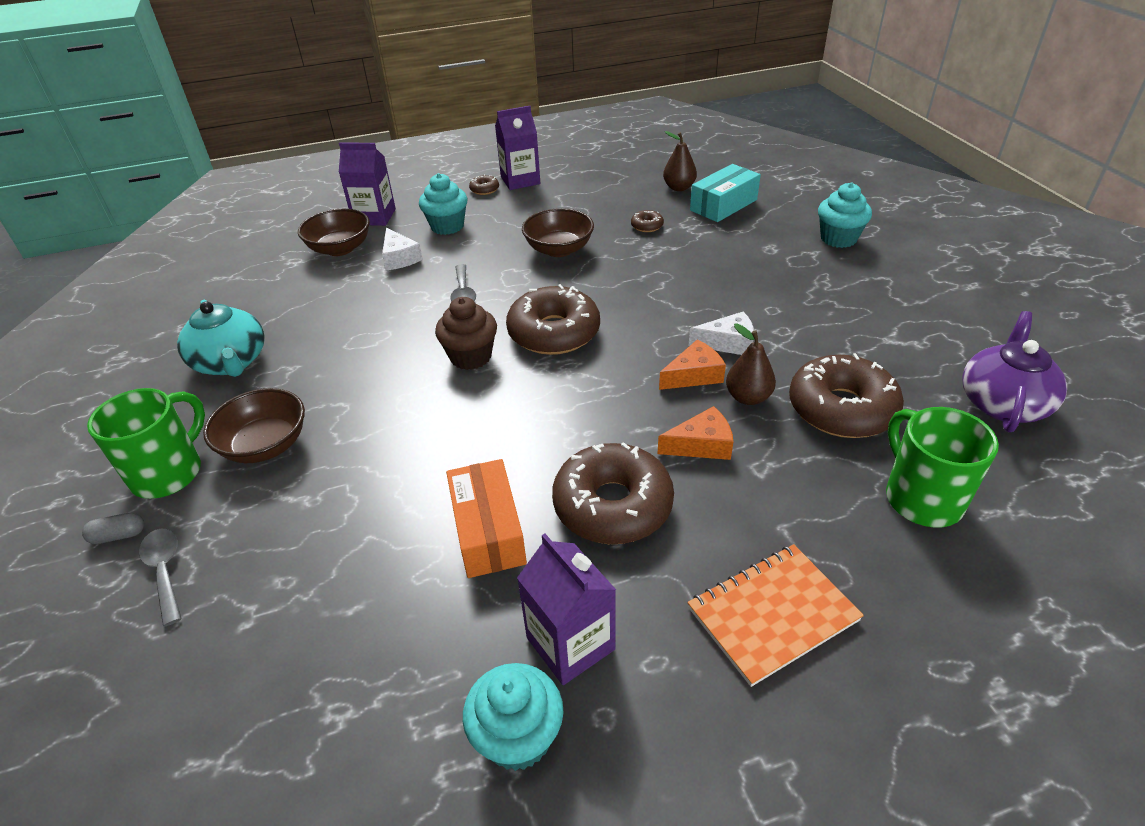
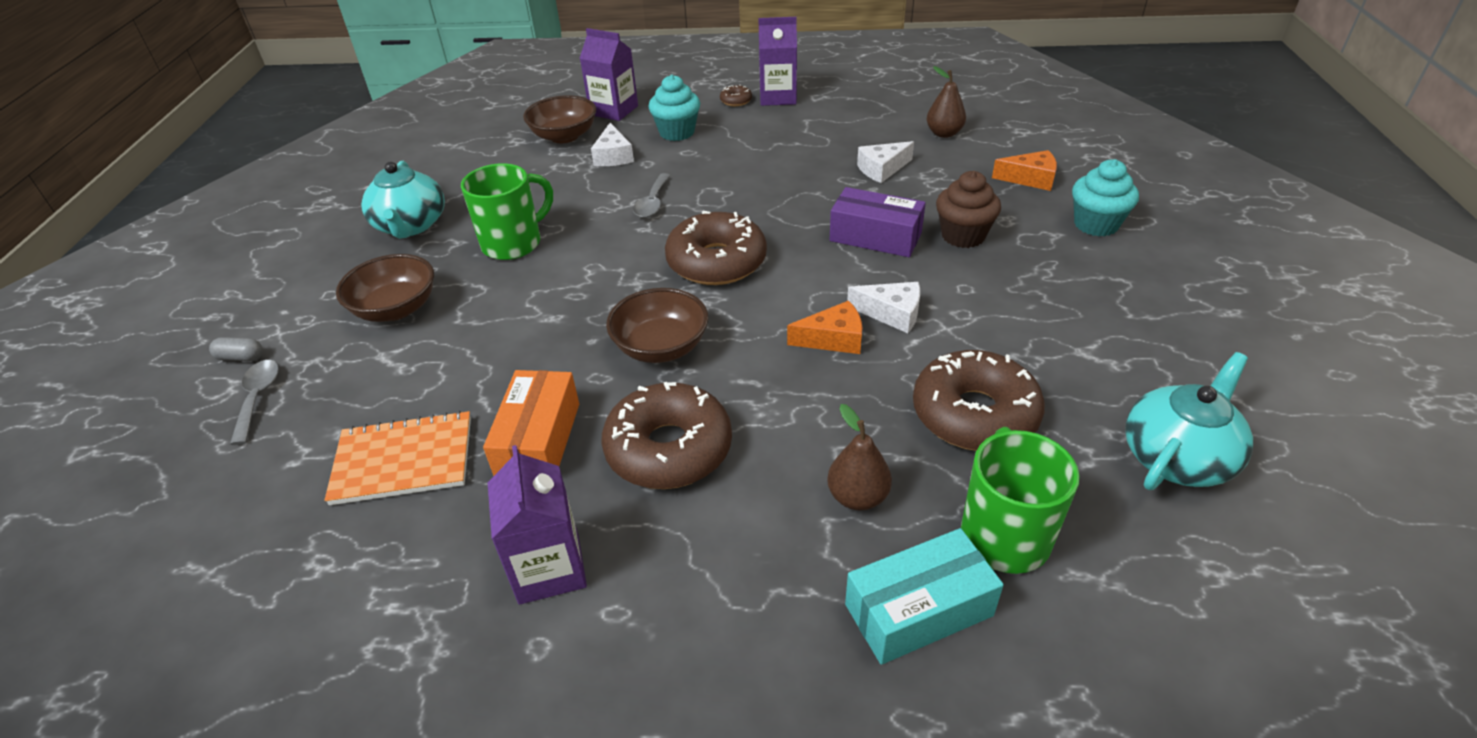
camera: 20 degrees right, 0 degrees up
green mug [87,388,205,499] -> green mug moved to [461,163,553,260]
brown cupcake [435,297,497,370] -> brown cupcake moved to [936,171,1001,248]
turquoise cupcake [463,663,563,771] -> none
brown bowl [522,208,594,257] -> brown bowl moved to [606,288,709,363]
brown donut [631,210,664,232] -> white cheese [857,141,914,183]
orange cheese [658,406,733,460] -> orange cheese moved to [992,150,1057,191]
orange notebook [687,544,864,687] -> orange notebook moved to [324,410,471,505]
turquoise box [690,164,761,222] -> turquoise box moved to [845,528,1004,665]
brown pear [726,323,776,405] -> brown pear moved to [827,404,892,511]
purple teapot [962,311,1067,432] -> turquoise teapot [1125,352,1253,490]
none -> purple box [830,187,926,257]

